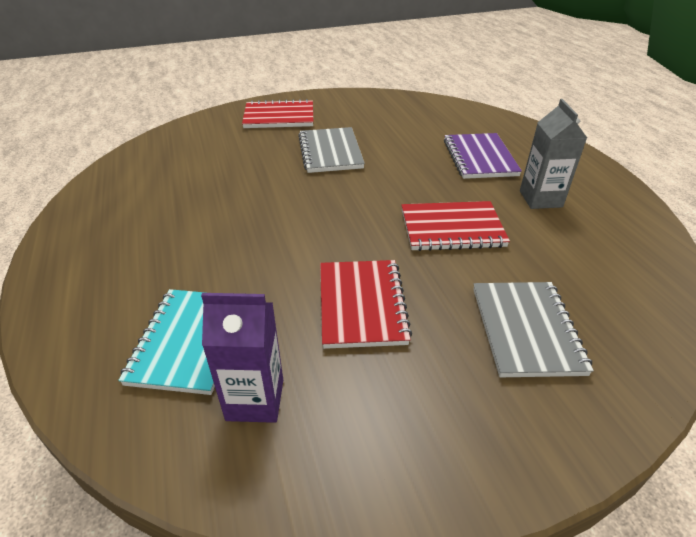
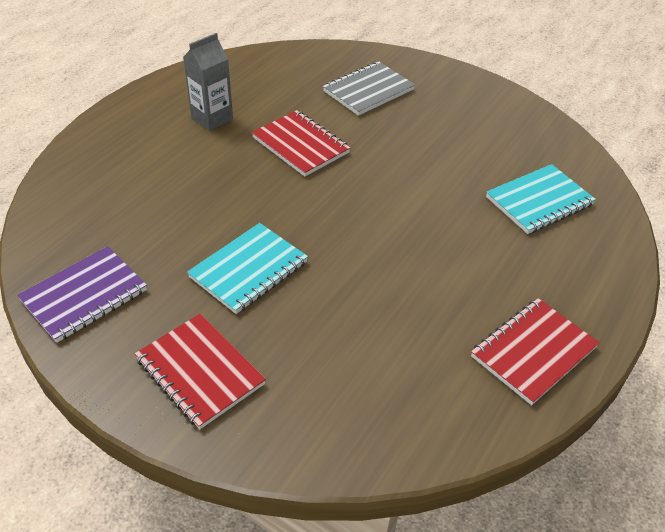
camera: 130 degrees left, 5 degrees up
purple carton [201,293,283,423] -> none
grey notebook [298,127,365,173] -> turquoise notebook [187,223,308,314]
red notebook [320,260,412,349] -> red notebook moved to [471,298,600,405]
purple notebook [444,133,522,179] -> purple notebook moved to [17,246,147,343]

